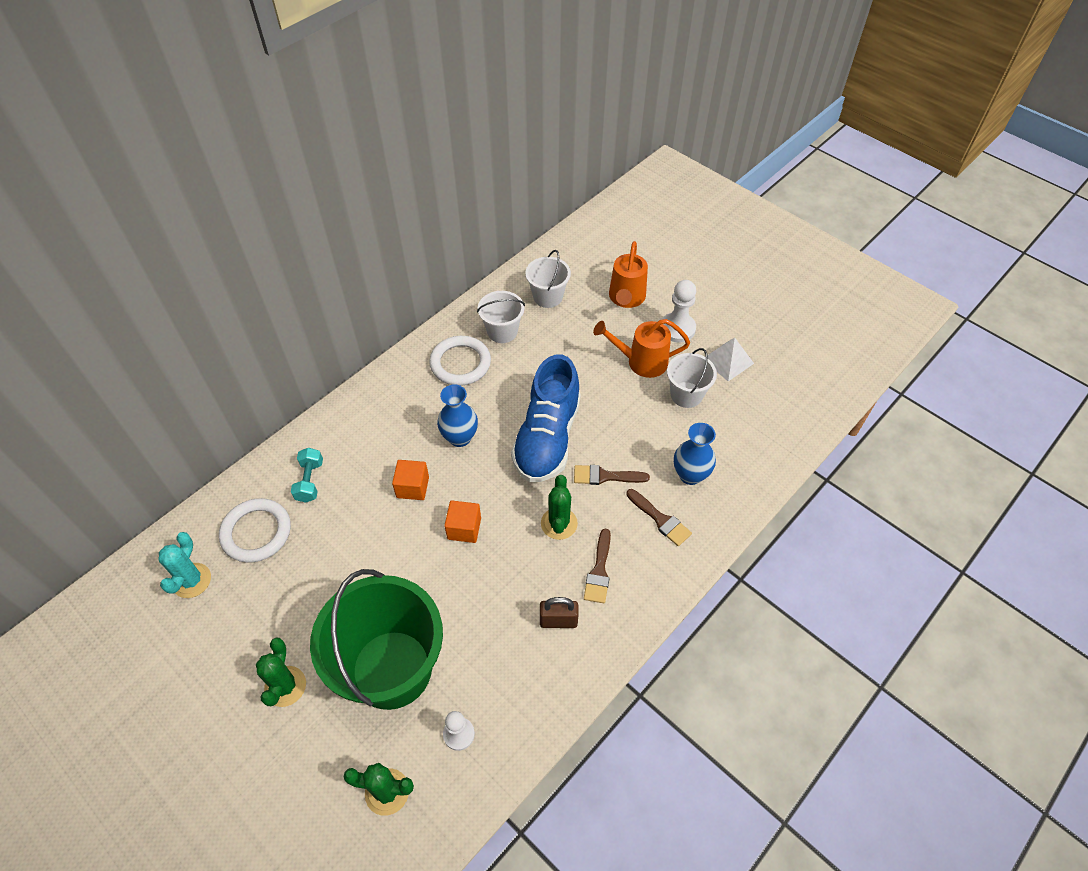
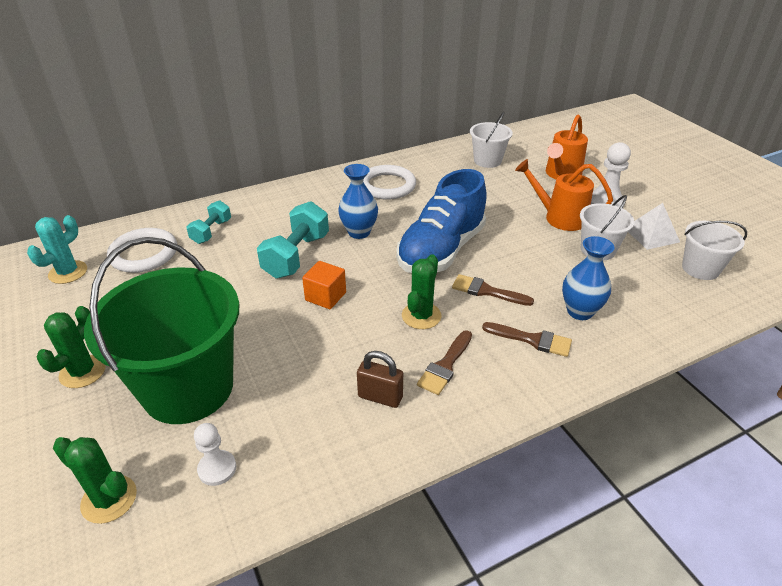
camera: 20 degrees right, 15 degrees down
orange cube [392,460,429,500] -> turquoise dumbbell [257,201,329,279]
white bucket [477,291,525,343] -> white bucket moved to [682,221,747,280]
brown brush [626,489,692,546] -> brown brush turned 45 degrees counterclockwise [482,322,572,357]

